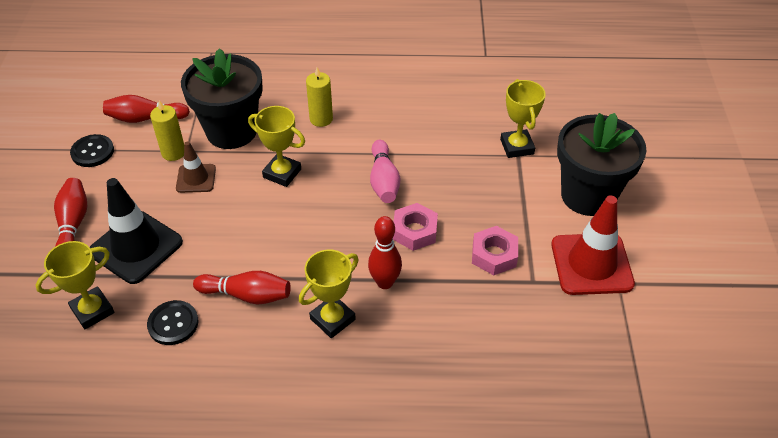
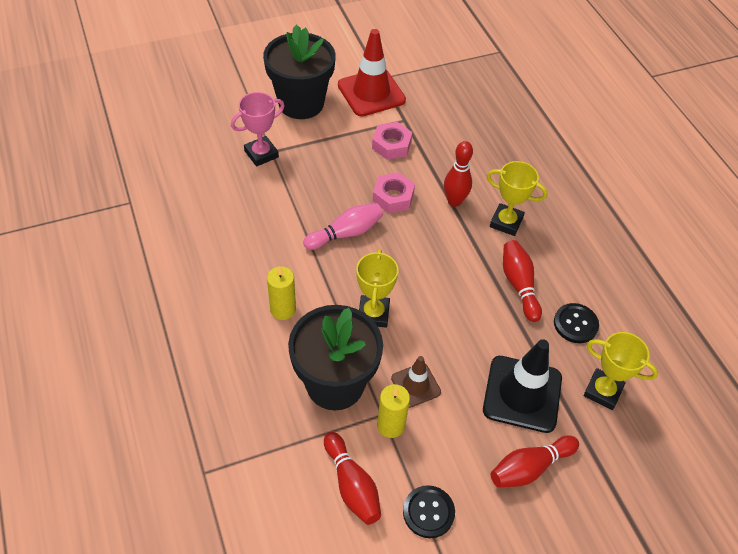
camera: 115 degrees left, 5 degrees up
yellow trophy [500,79,546,158] -> pink trophy [231,92,285,167]

